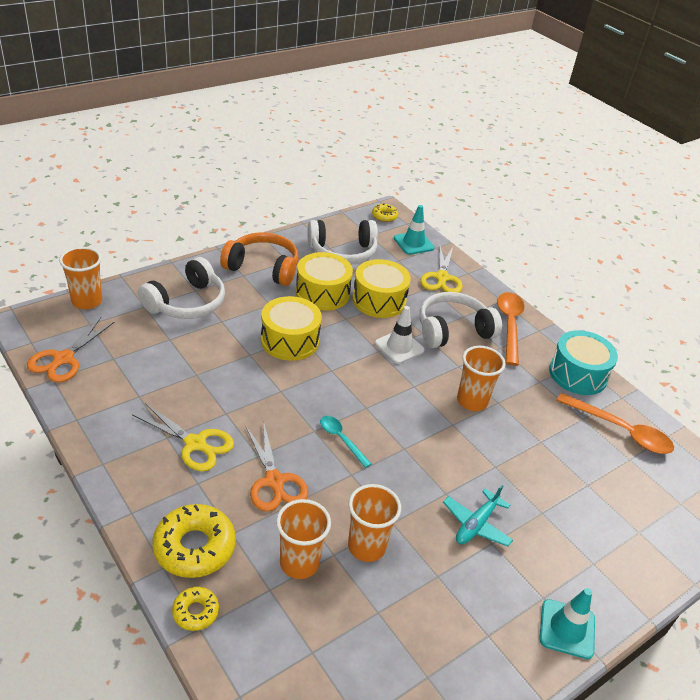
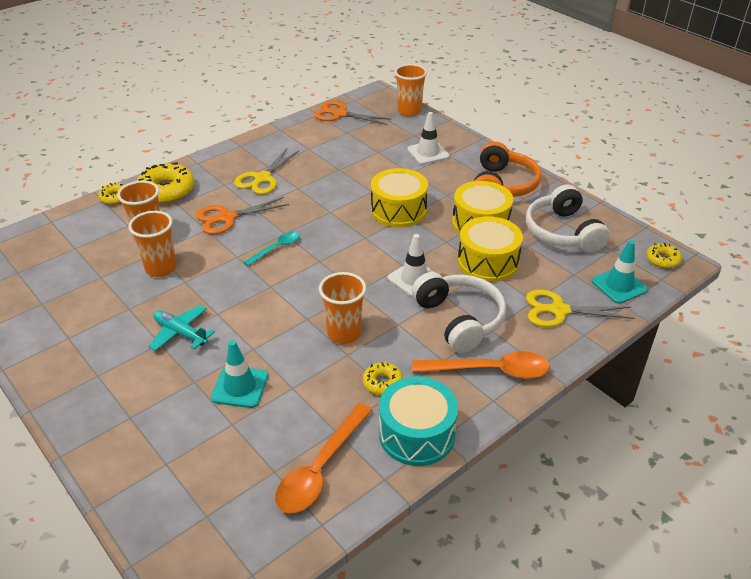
camera: 90 degrees right, 0 degrees up
white headphones [138,257,225,319] -> white traffic cone [407,112,450,165]
turquoise traffic cone [539,588,595,659] -> turquoise traffic cone moved to [211,340,268,408]
none -> yellow donut [363,362,403,395]

